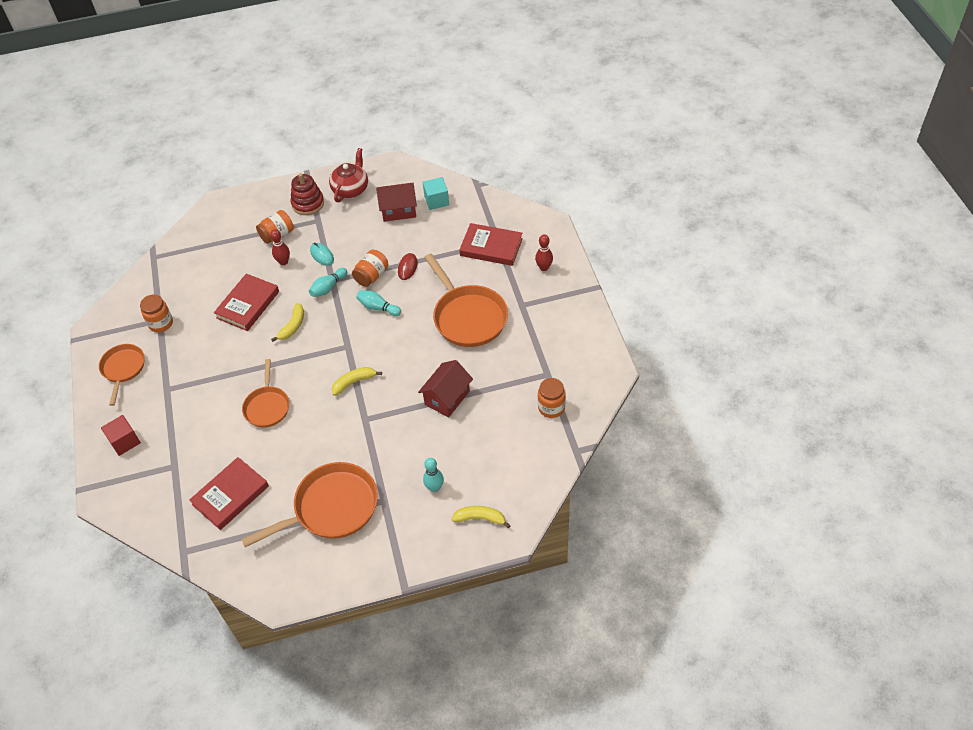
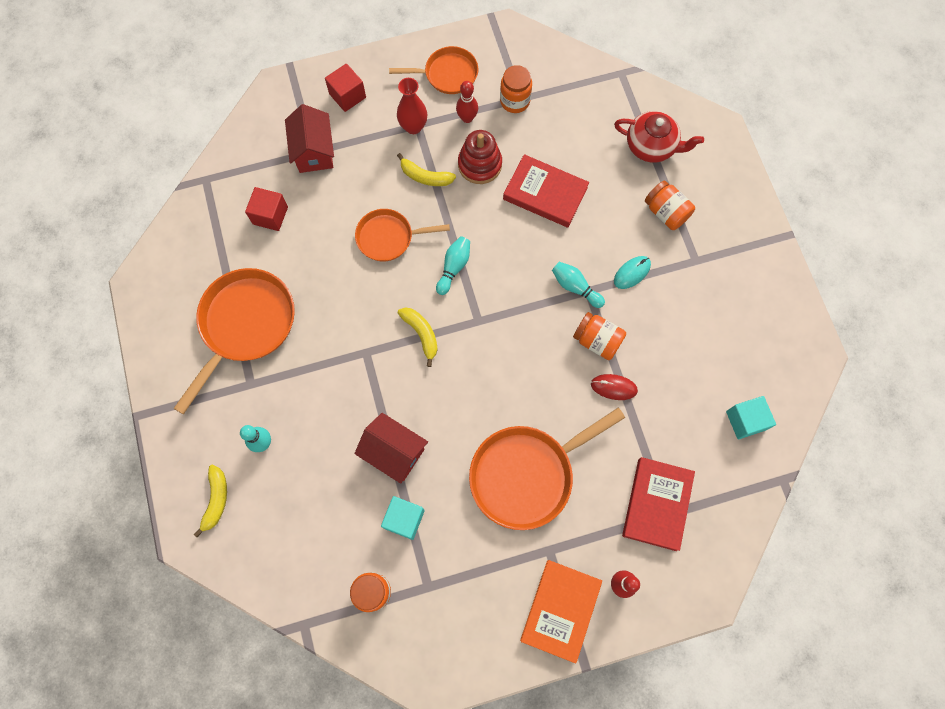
camera: 85 degrees right, 20 degrees up
red book [189,457,269,530] -> red cube [245,187,288,231]
orange pan [241,462,378,547] -> orange pan turned 120 degrees counterclockwise [173,268,295,414]
red bowling pin [270,229,290,265] -> red bowling pin moved to [456,81,478,123]
yellow banana [271,303,304,342] -> yellow banana moved to [397,153,456,186]
red stacking toy [291,173,324,215] -> red stacking toy moved to [458,130,502,184]
red teapot [329,148,368,202] -> red teapot moved to [614,111,704,162]
turquoise bowling pin [356,290,401,316] -> turquoise bowling pin moved to [436,236,470,295]
red house [376,183,417,222] -> red house moved to [285,104,334,173]
none -> turquoise cube [381,496,425,540]
none -> red vase [397,78,427,134]
none -> orange book [520,560,602,663]

